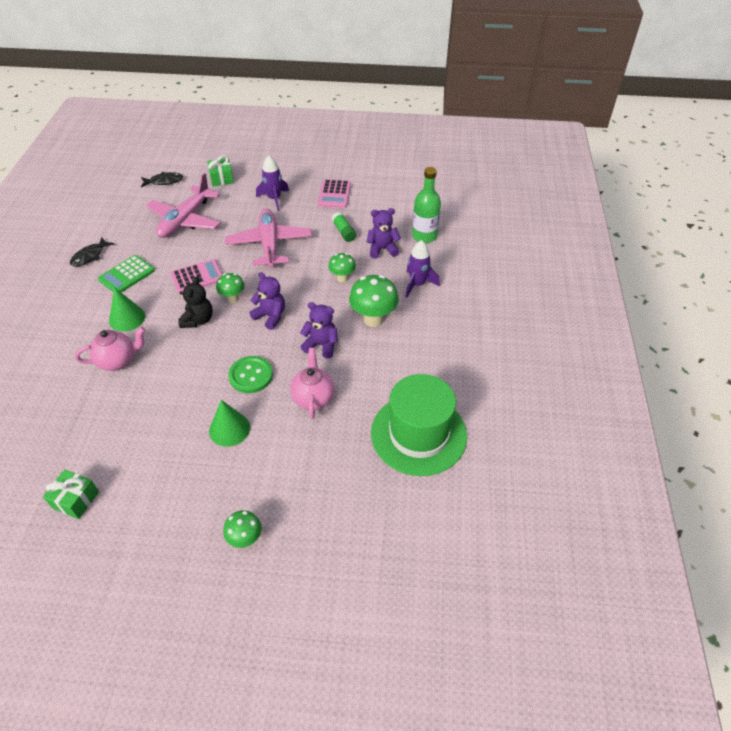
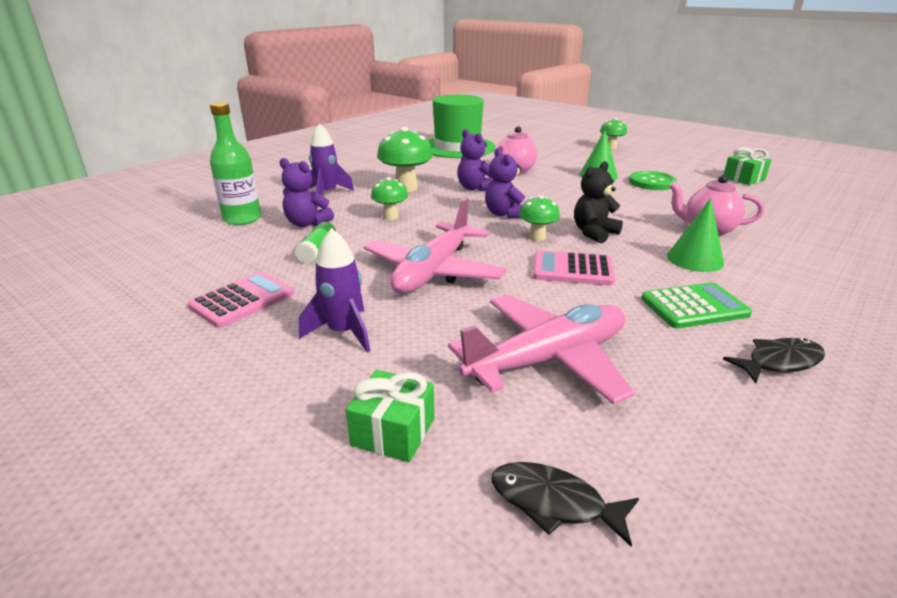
camera: 145 degrees left, 20 degrees down
green button [228,356,273,393] -> green button moved to [629,171,677,190]

